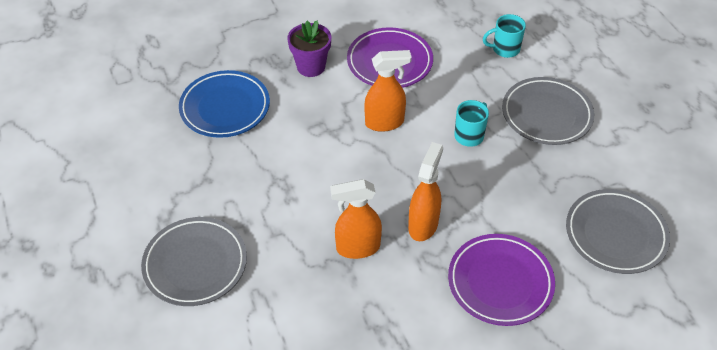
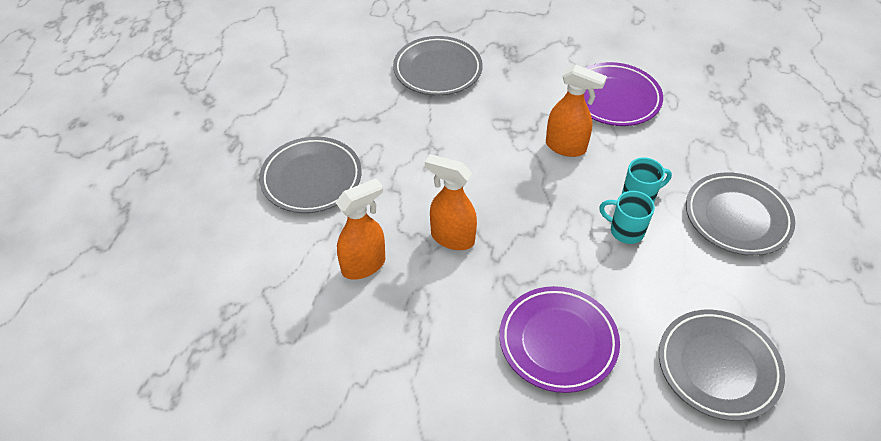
camera: 35 degrees right, 0 degrees up
blue plate [179,70,270,138] -> grey plate [393,36,483,96]
purple flower pot [287,21,332,77] -> none
orange spray bottle [408,142,443,241] -> orange spray bottle moved to [335,178,385,280]
turquoise mug [483,14,526,58] -> turquoise mug moved to [599,191,655,244]

